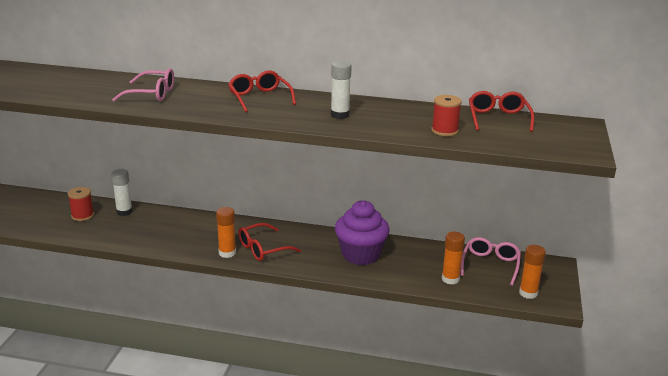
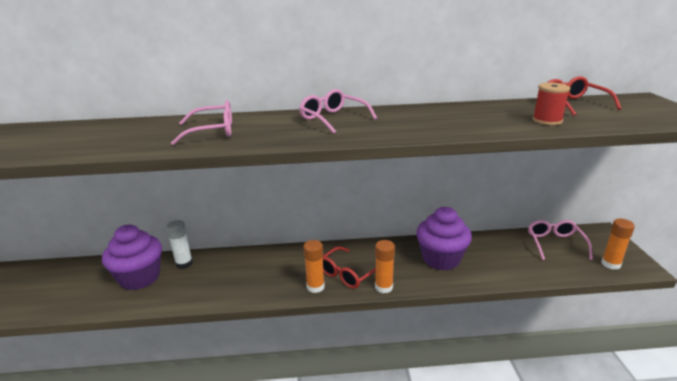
camera: 15 degrees left, 0 degrees up
red spool [68,187,94,221] -> purple cupcake [102,225,162,290]
red glasses [228,71,296,112] -> pink glasses [299,89,377,134]
white glue stick [331,61,352,119] -> none
orange glue stick [442,232,465,284] -> orange glue stick moved to [375,240,395,293]

